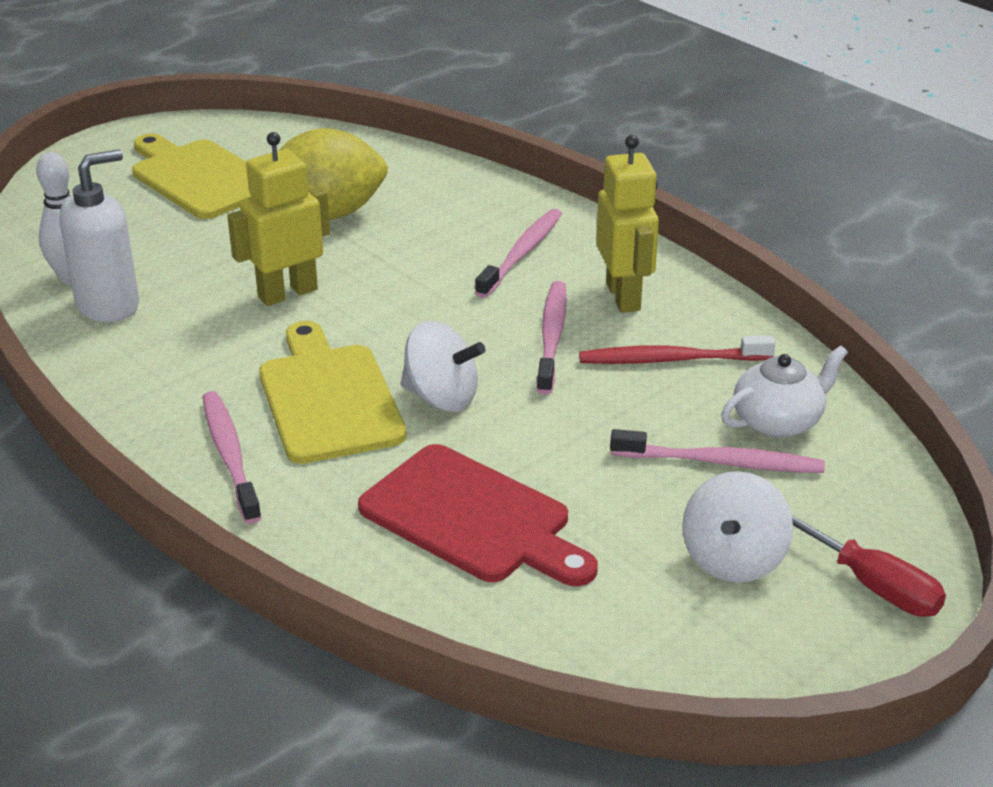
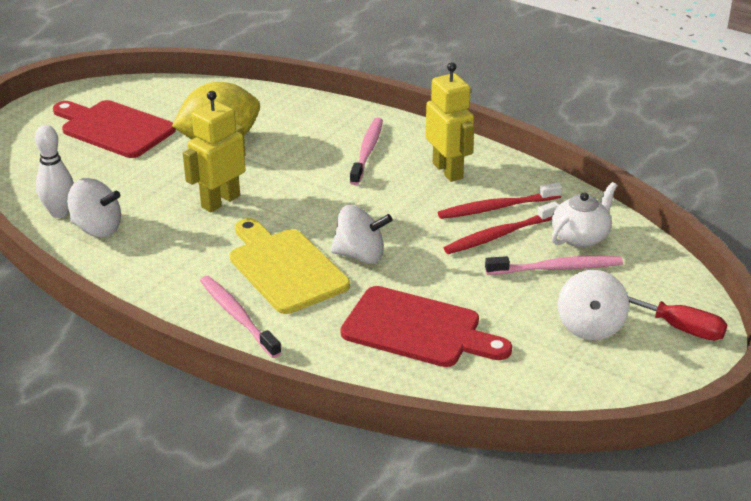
camera: 15 degrees left, 0 degrees up
white soap dispenser [59,149,139,322] -> white spinning top [67,178,121,237]
yellow cutting board [132,133,253,219] -> red cutting board [53,100,176,158]
pink toothbrush [537,281,567,394] -> none
none -> red toothbrush [444,201,559,254]

